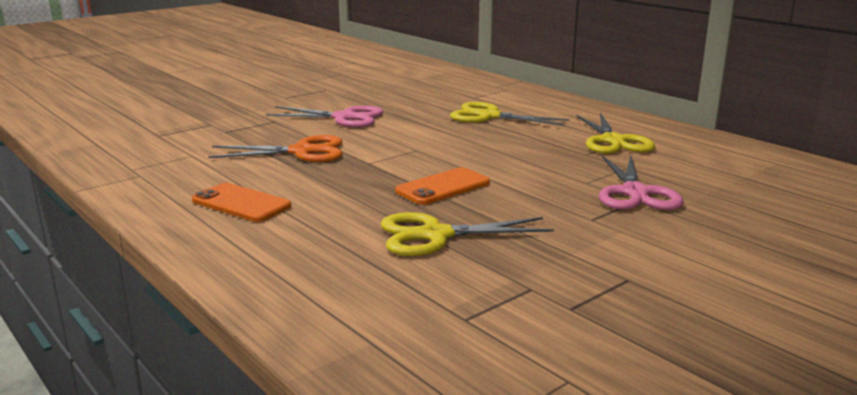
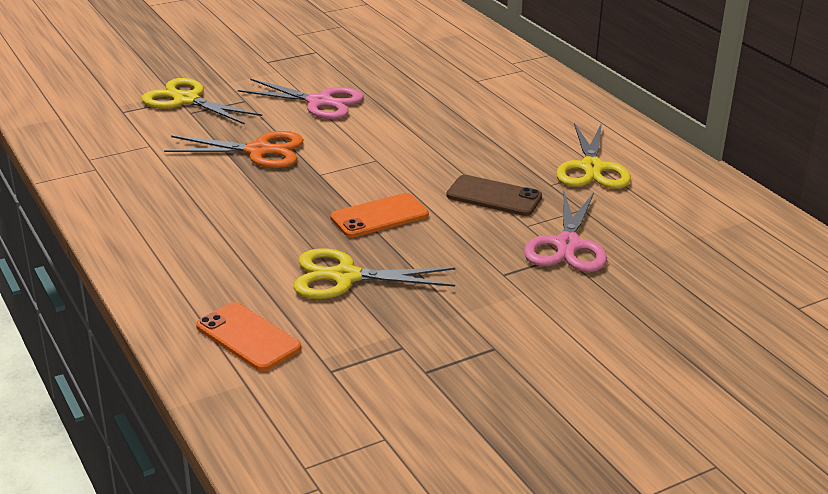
camera: 10 degrees right, 10 degrees up
orange phone [192,183,291,222] -> orange phone moved to [196,302,301,371]
yellow scissors [450,102,570,126] -> yellow scissors moved to [142,78,262,125]
none -> brown phone [447,175,542,216]

